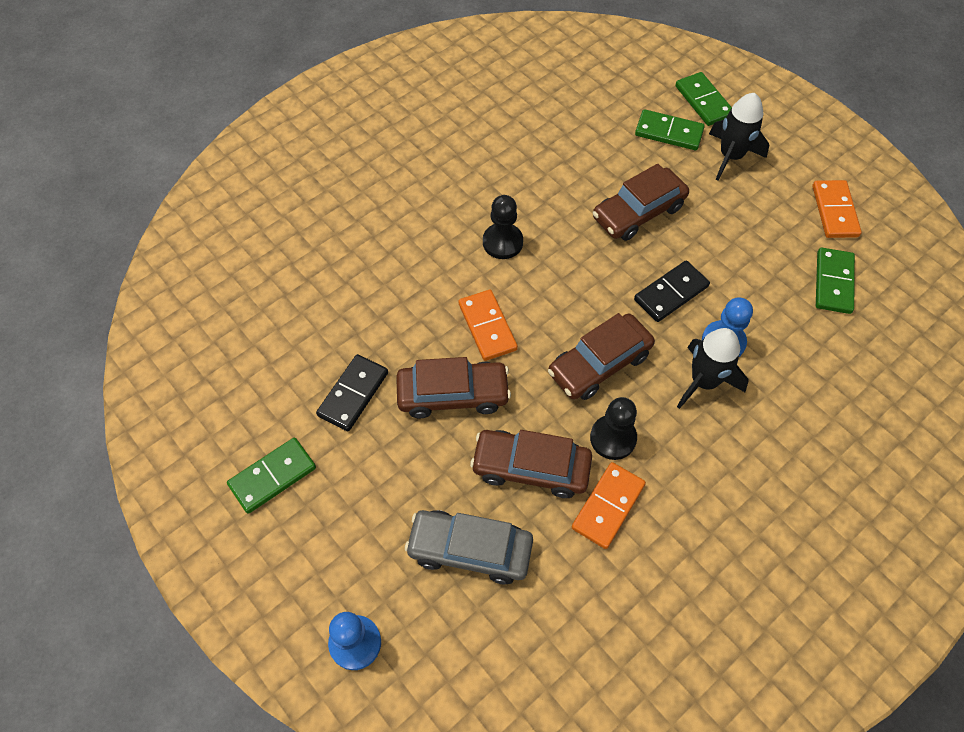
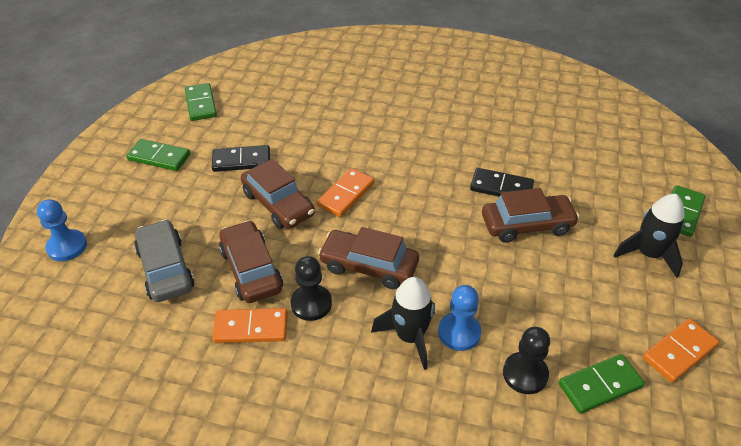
camera: 55 degrees right, 15 degrees down
black pawn [483,195,523,259] -> black pawn moved to [503,327,550,394]
brown car [593,164,689,241] -> brown car turned 150 degrees clockwise [482,188,580,242]
black domino [634,261,710,322] -> black domino moved to [470,168,534,197]
green domino [635,109,705,150] -> green domino moved to [185,83,217,121]

